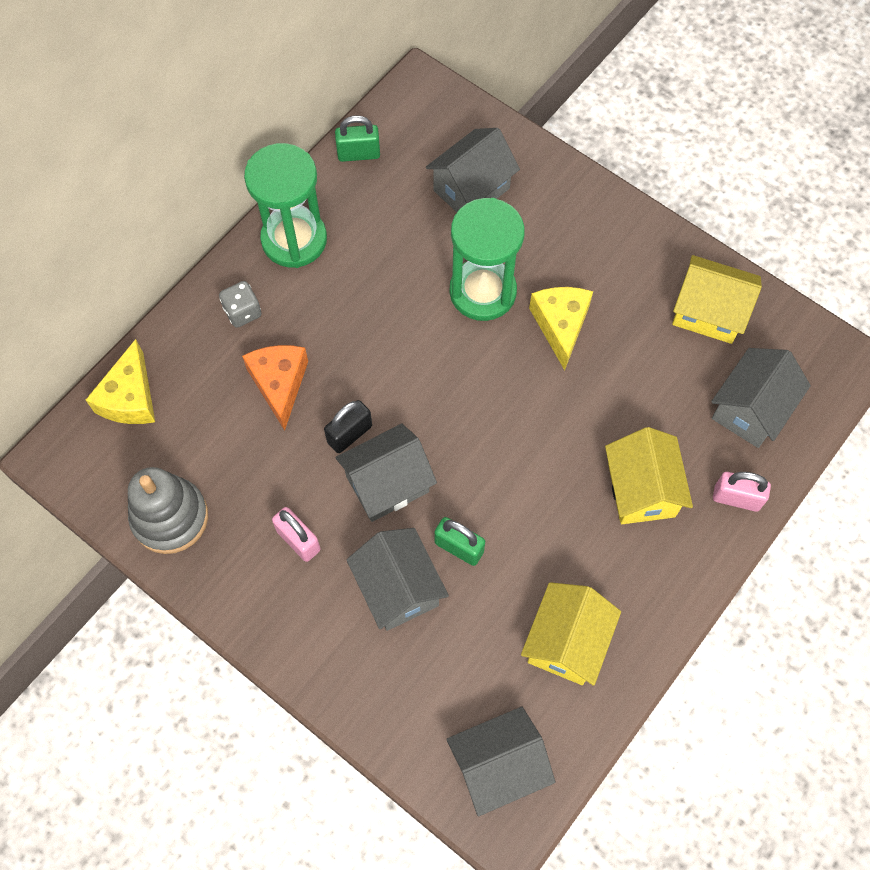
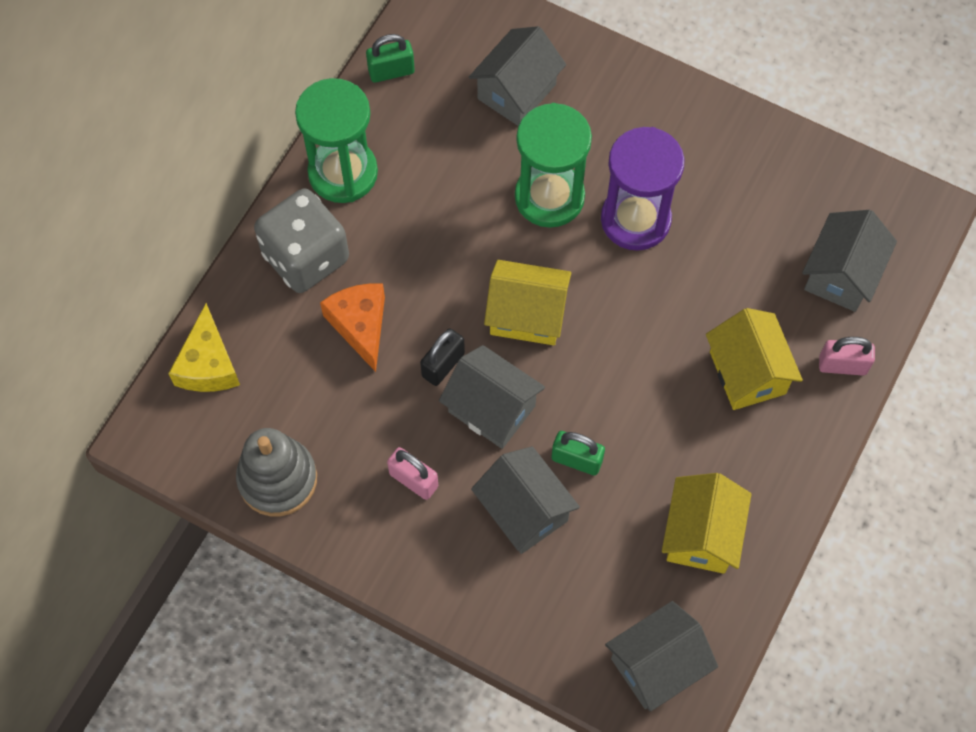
camera: 10 degrees left, 0 degrees up
grey dice [219,281,262,328] -> grey dice [254,189,349,293], size x2.09
grey house [336,424,437,522] -> grey house turned 75 degrees clockwise [439,345,545,449]
yellow cheese [529,287,593,370] -> purple hourglass [601,127,685,251]
yellow house [672,255,762,344] -> yellow house moved to [484,260,571,345]

